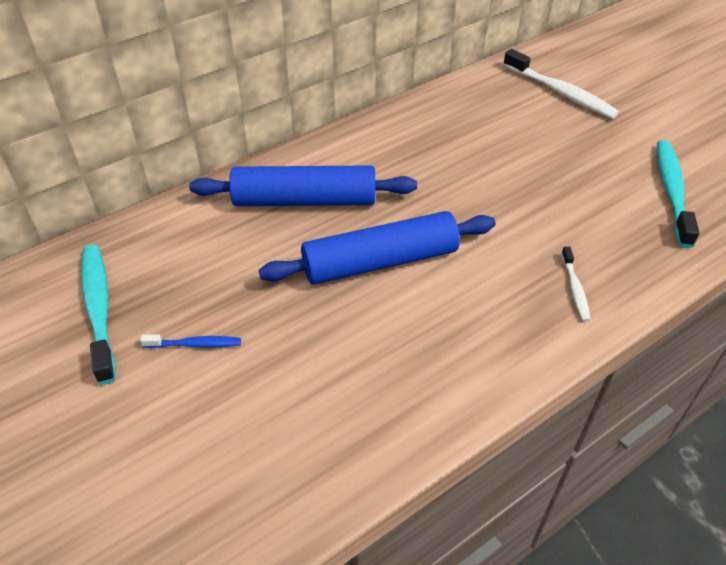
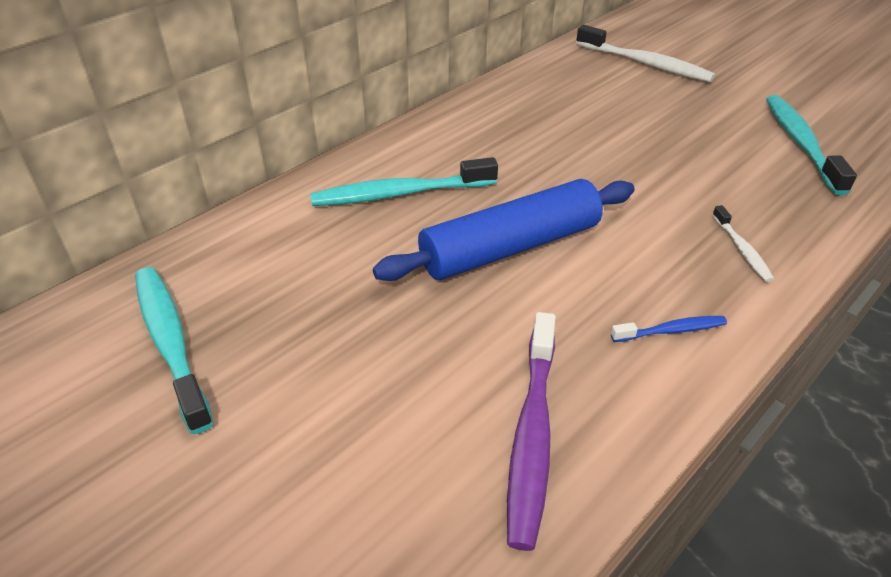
camera: 10 degrees left, 5 degrees down
blue toothbrush [140,334,241,348] -> blue toothbrush moved to [611,316,727,342]
blue rolling pin [189,165,417,206] -> turquoise toothbrush [310,157,498,206]
none -> purple toothbrush [507,312,556,551]

